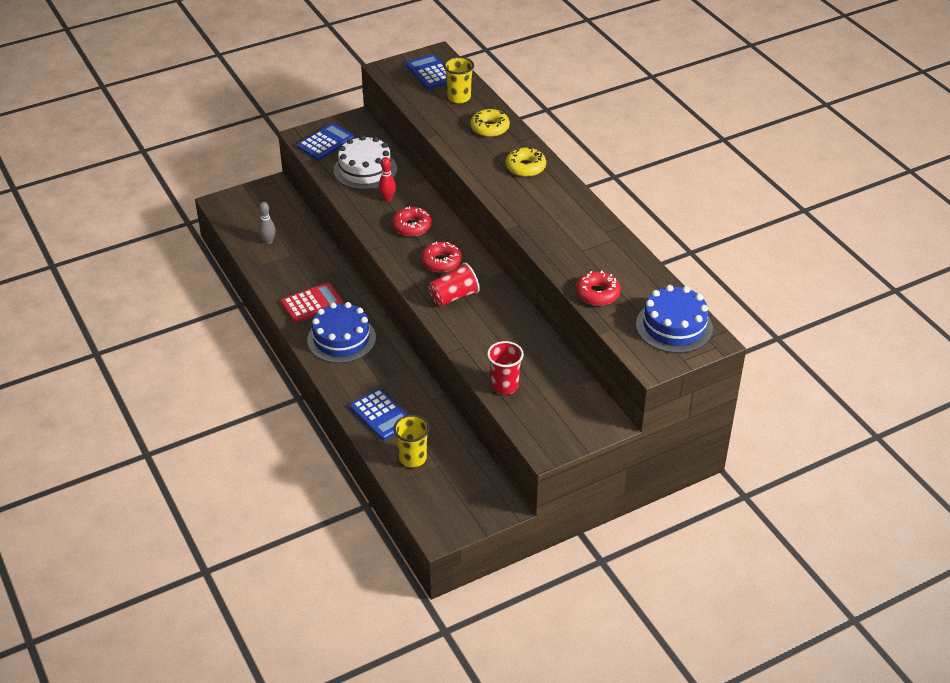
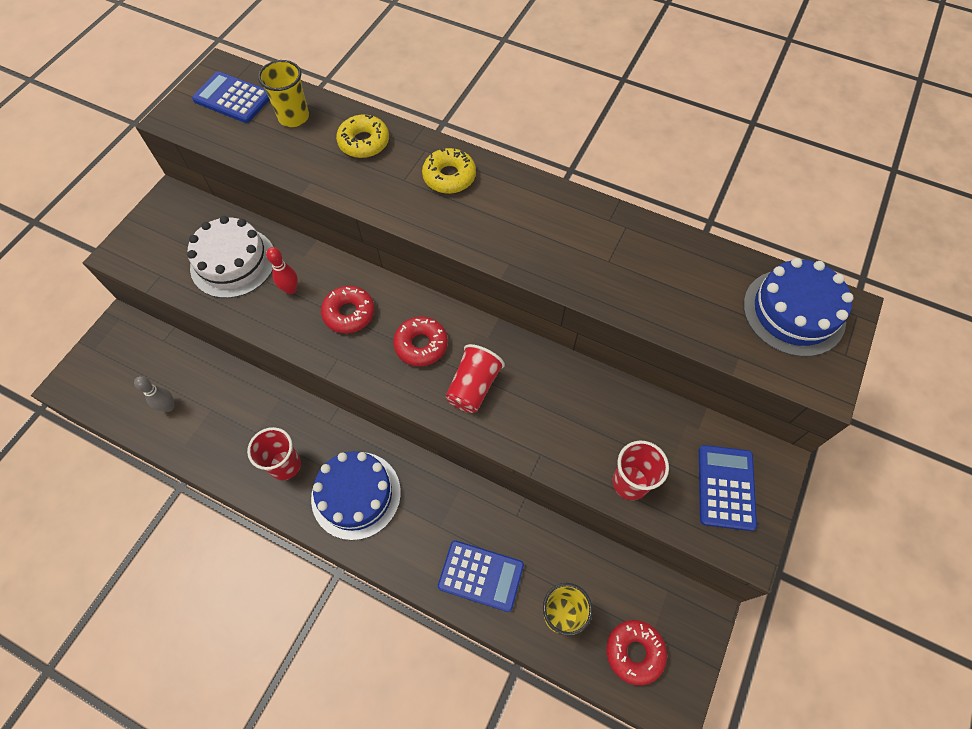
camera: 35 degrees left, 20 degrees up
red calculator [281,283,343,323] -> red cup [247,427,301,480]
blue calculator [297,123,355,160] -> blue calculator moved to [699,445,757,531]
red donut [576,271,621,306] -> red donut moved to [606,620,667,685]

